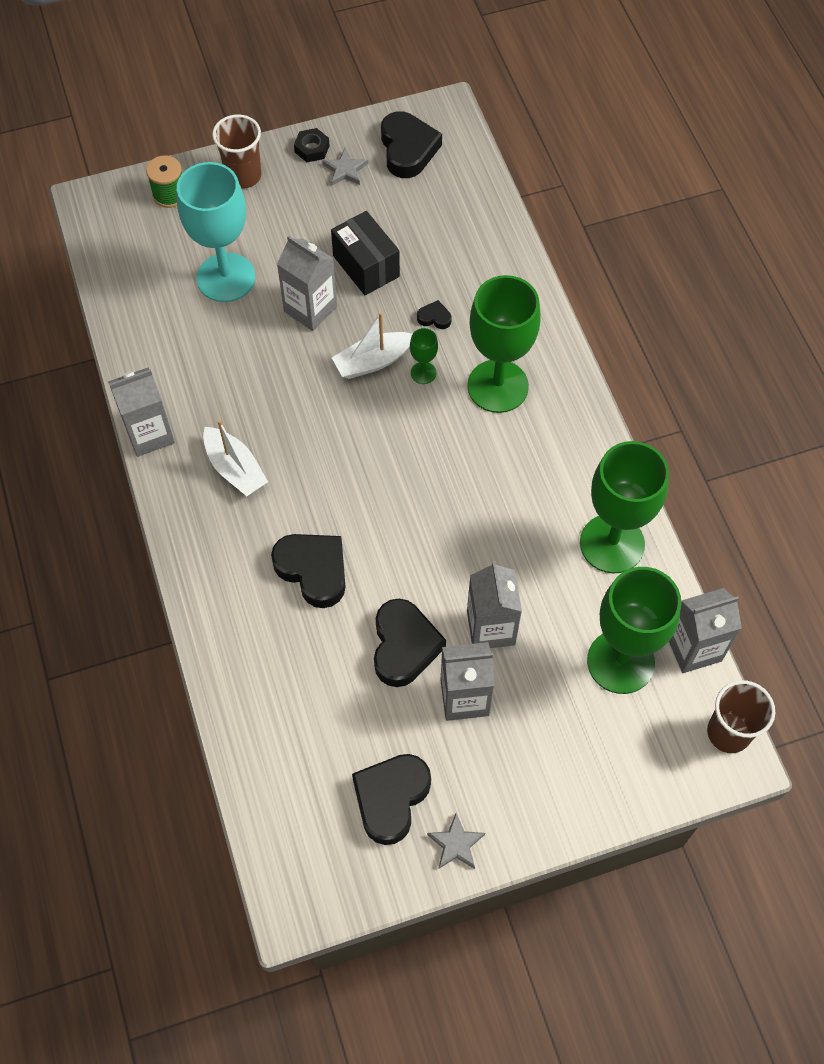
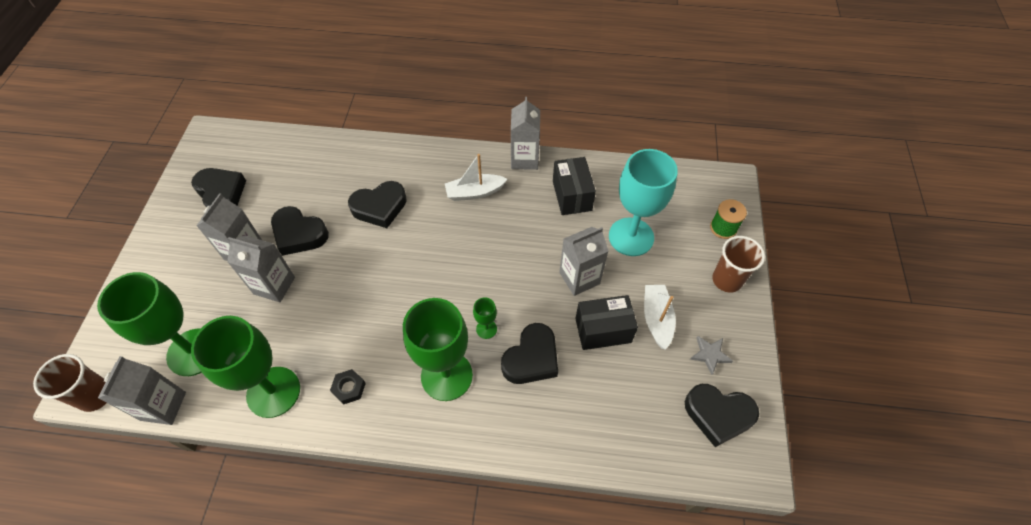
camera: 115 degrees right, 5 degrees down
black nut [294,128,330,162] -> black nut moved to [330,369,366,404]
white boat [332,312,412,379] -> white boat moved to [644,285,676,350]
black heart [417,300,451,329] -> black heart [501,323,558,384], size x2.21
grey star [427,813,485,869] -> none
none -> black box [553,157,596,215]

